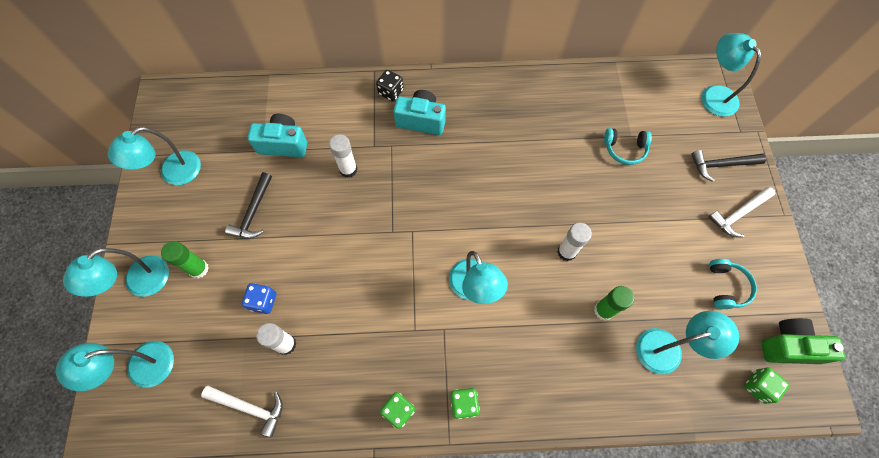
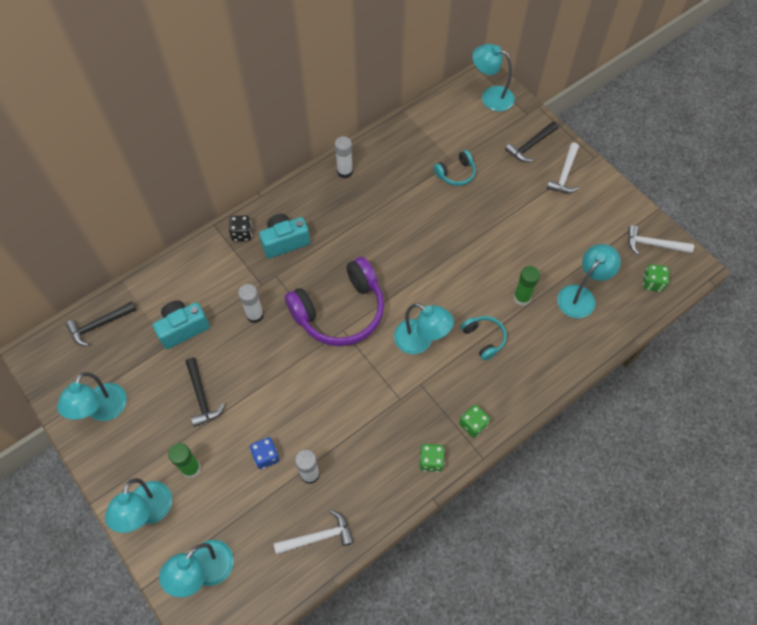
camera: 35 degrees left, 5 degrees down
white glue stick [557,223,592,261] -> white glue stick moved to [335,136,353,178]
turquoise headphones [710,259,757,309] -> turquoise headphones moved to [461,316,507,361]
green camera [761,318,845,364] -> white hammer [628,225,694,255]
none -> black hammer [66,301,136,346]
none -> purple headphones [285,257,384,346]

